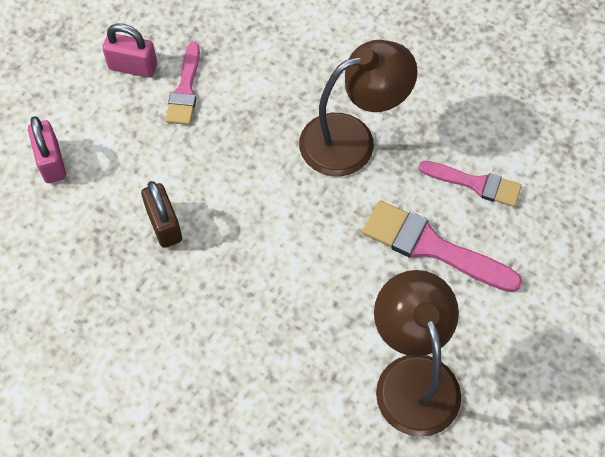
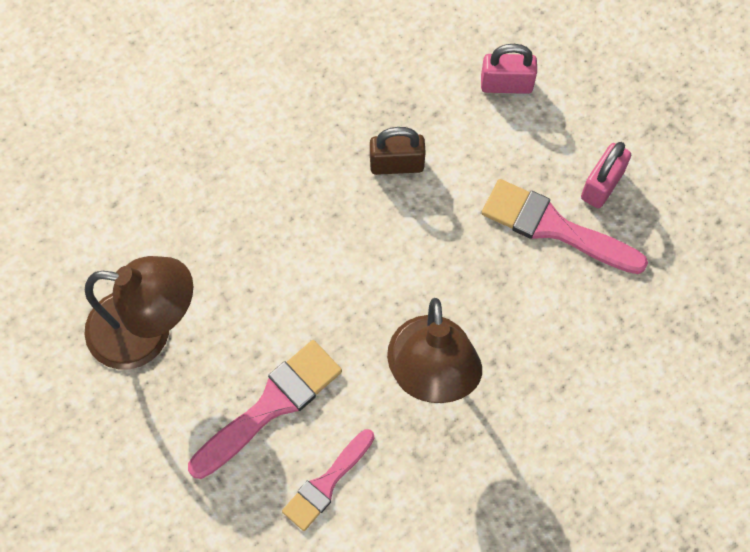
camera: 110 degrees right, 5 degrees up
pink brush [166,42,200,125] -> pink brush [482,179,648,274], size x1.53

